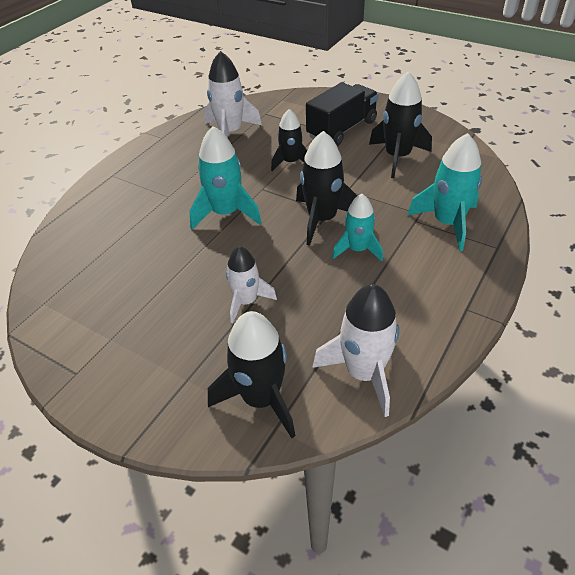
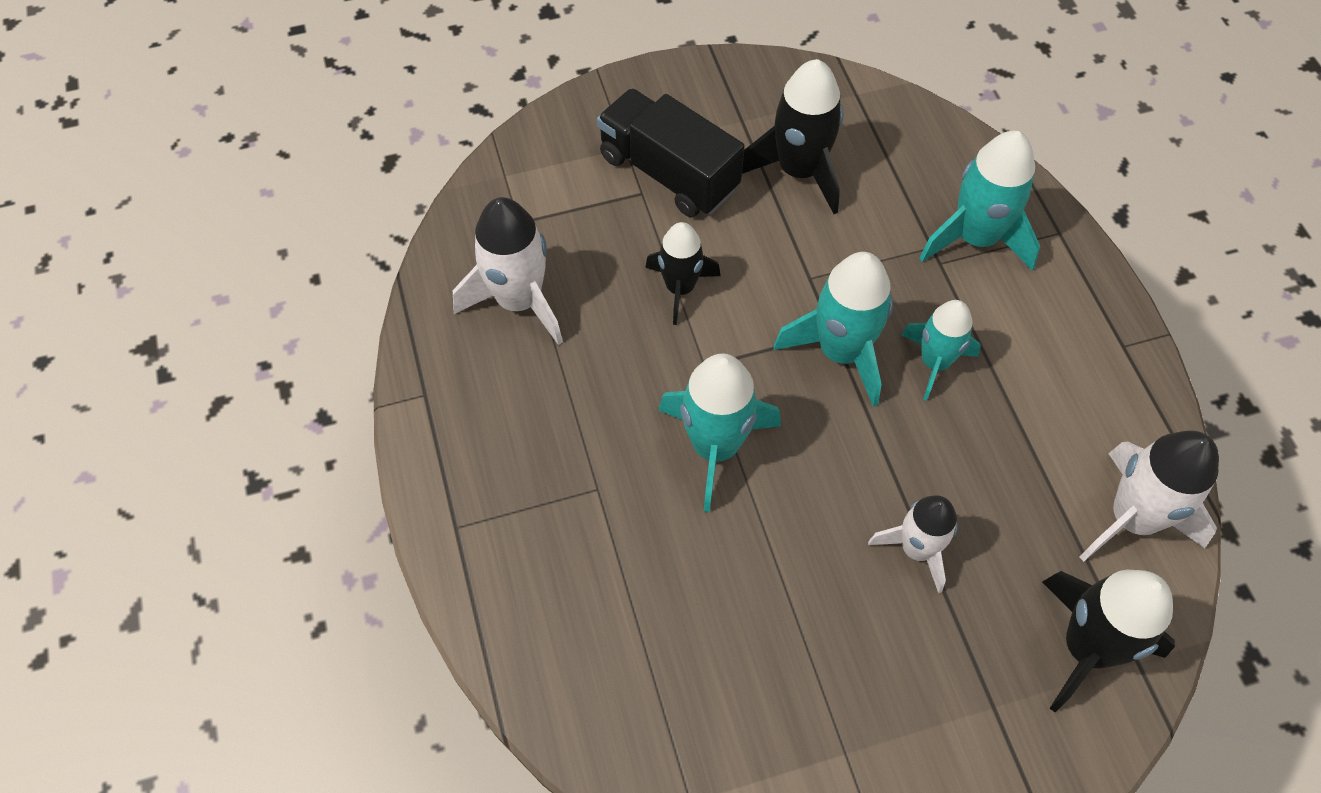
camera: 50 degrees left, 15 degrees up
black rocket [296,131,357,246] -> turquoise rocket [774,252,893,407]
black truck [306,82,379,146] -> black truck turned 45 degrees counterclockwise [597,88,745,217]

